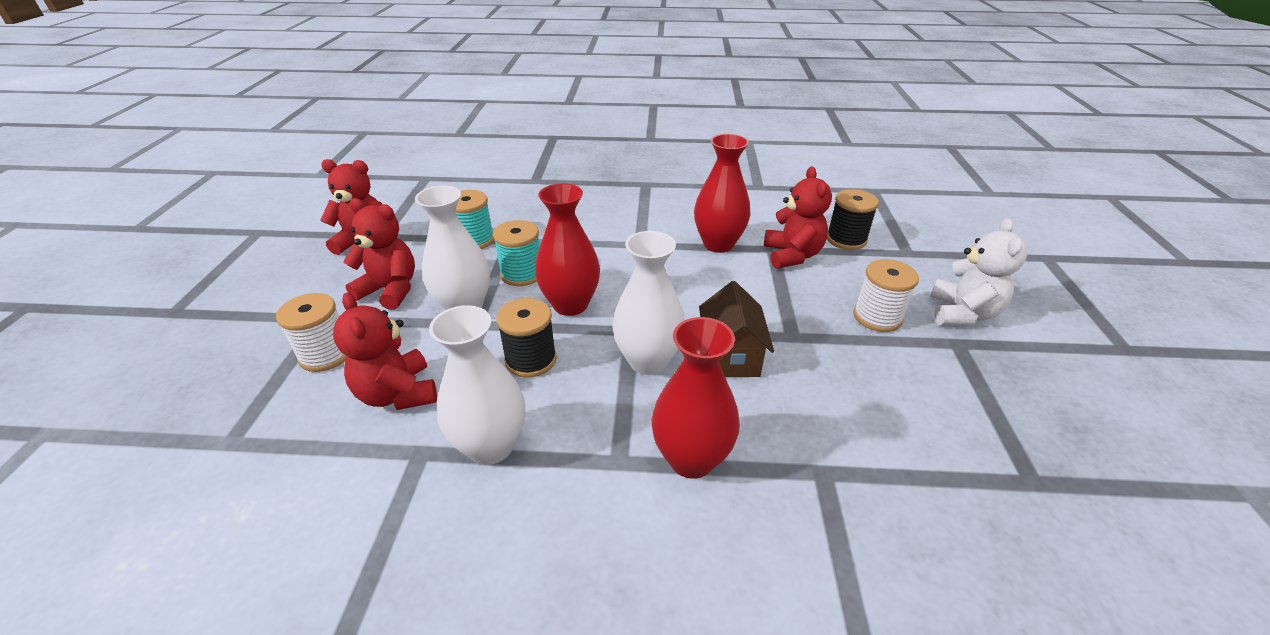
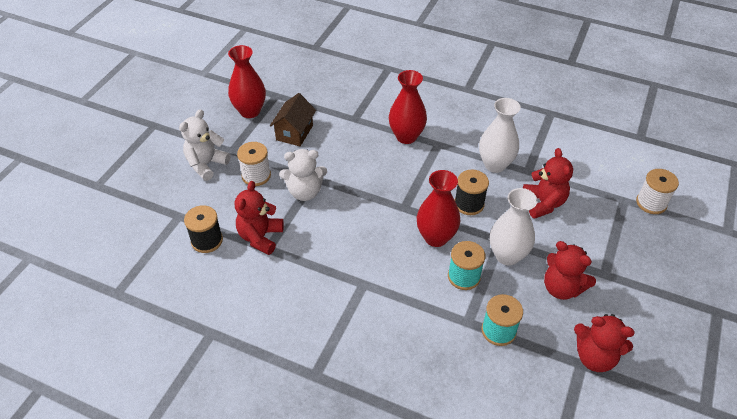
camera: 160 degrees left, 10 degrees up
white spool [276,293,347,372] -> white spool moved to [636,169,679,214]
white vase [612,231,685,375] -> none
red vase [694,134,750,253] -> red vase moved to [228,45,266,118]
brown house [699,281,774,377] -> brown house moved to [270,93,316,146]
none -> white teddy bear [279,149,327,201]

